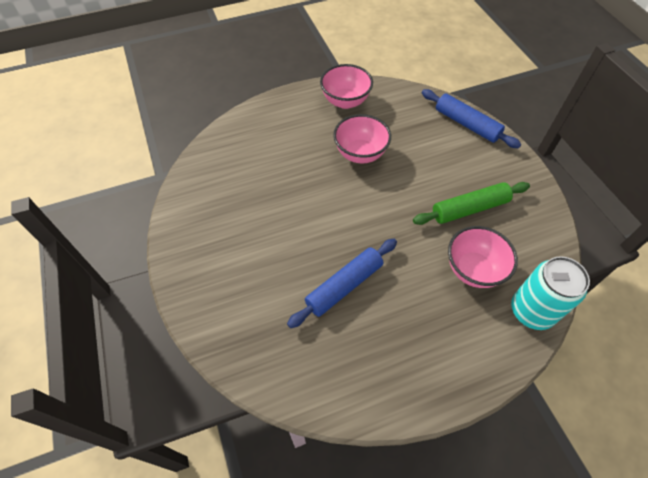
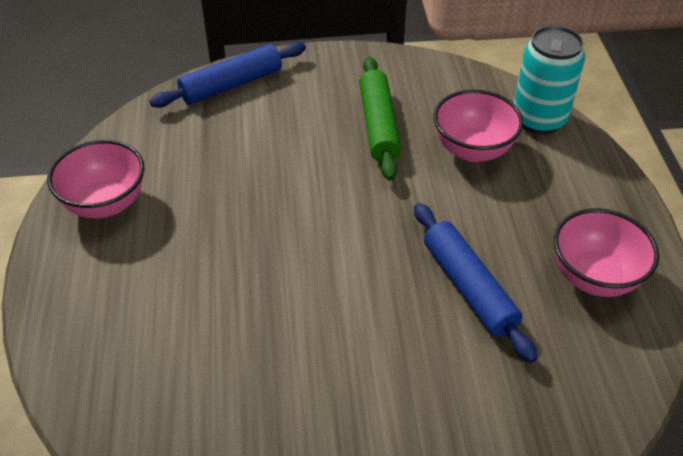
camera: 75 degrees left, 10 degrees down
pink bowl [333,114,391,163] -> pink bowl moved to [554,208,659,297]

